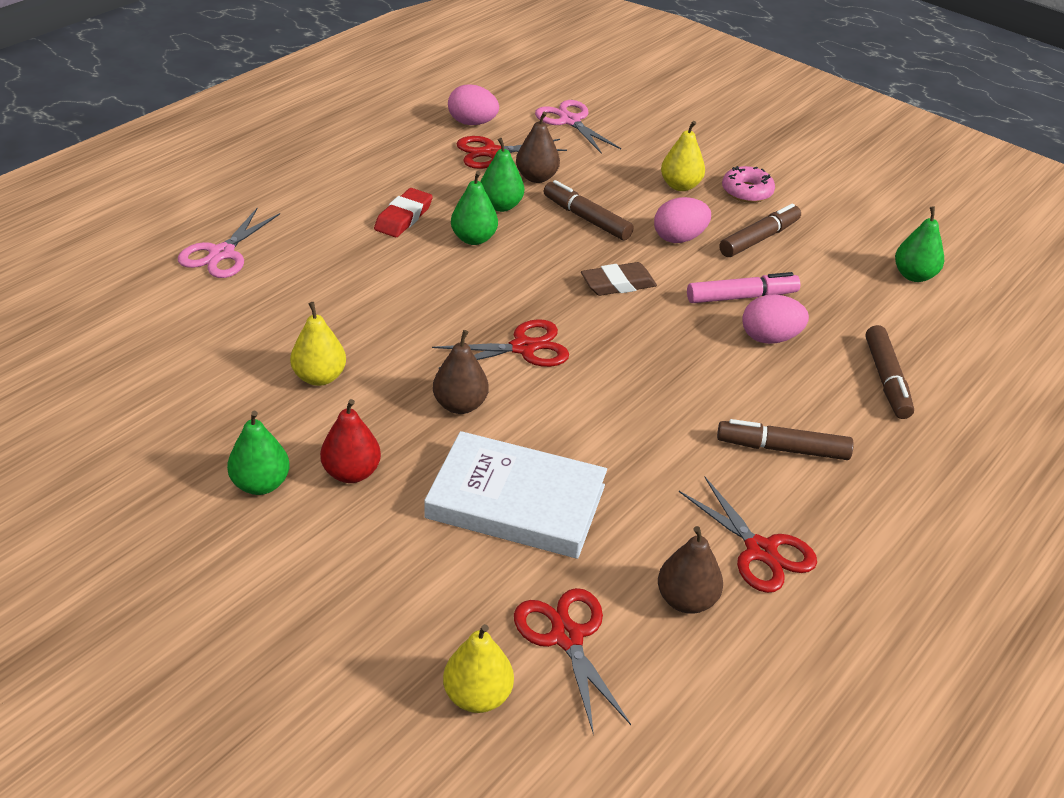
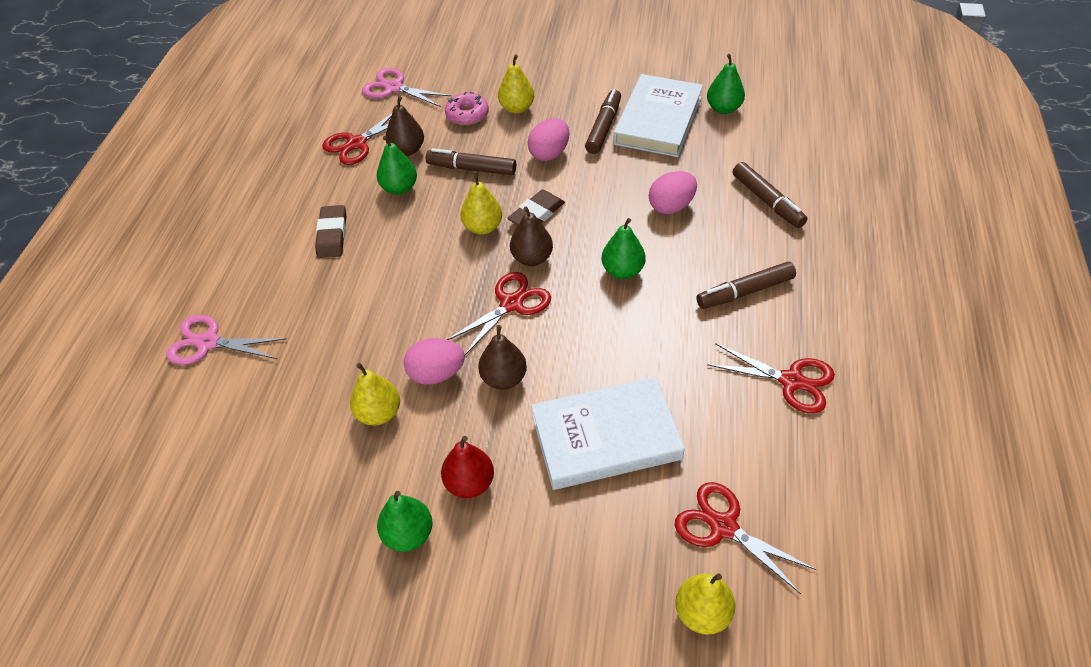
camera: 25 degrees left, 10 degrees up
pink scissors [178,207,280,278] -> pink scissors turned 105 degrees clockwise [166,315,287,365]
red eraser [374,188,433,237] -> brown eraser [315,205,346,258]
pink egg [448,84,499,125] -> pink egg moved to [404,338,465,385]
green pear [451,171,498,245] -> green pear moved to [601,218,646,279]
brown pear [658,526,723,614] -> brown pear moved to [510,207,553,266]
pink marker [687,272,800,303] -> none
pink donut [722,166,775,203] -> pink donut moved to [445,92,489,126]
none -> yellow pear [461,172,502,235]
none -> white book [613,74,703,157]

